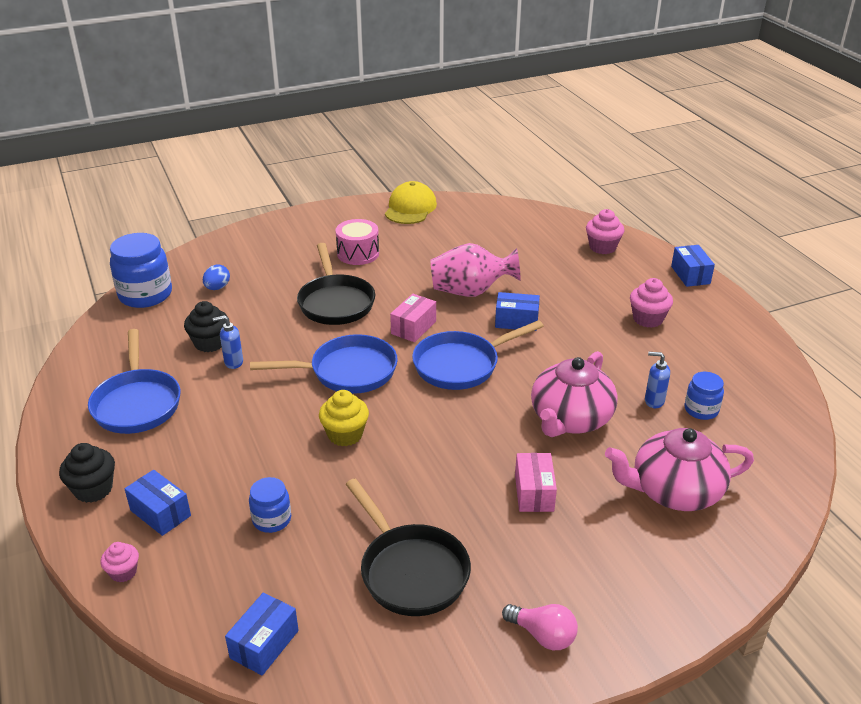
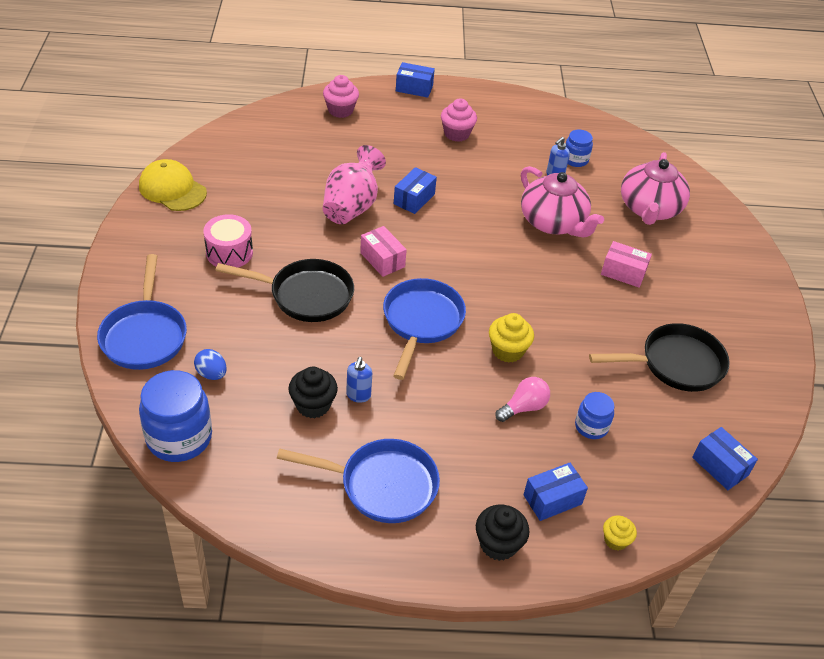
camera: 70 degrees left, 10 degrees up
pink cupcake [101,542,139,582] -> yellow cupcake [603,516,637,551]
blue pan [412,320,544,390] -> blue pan moved to [97,254,187,370]
pink light bulb [502,604,578,650] -> pink light bulb moved to [495,377,550,422]

